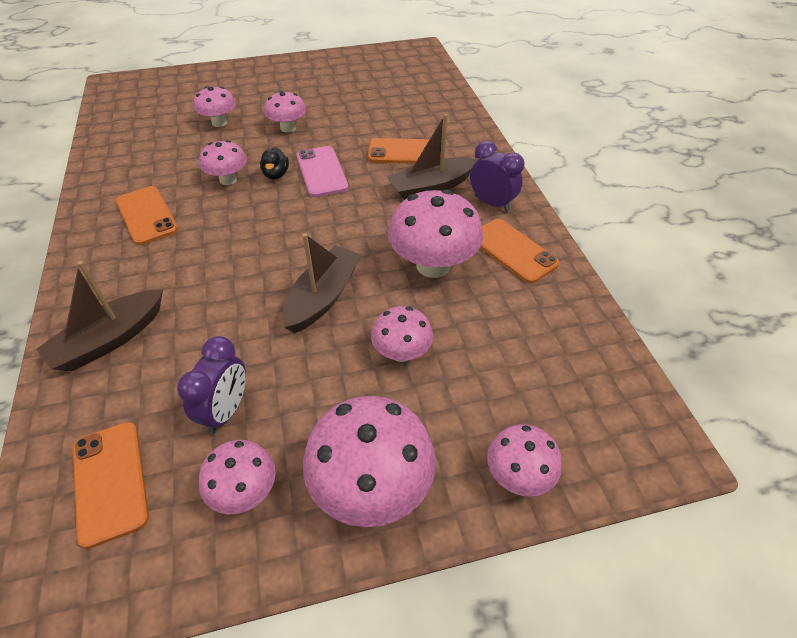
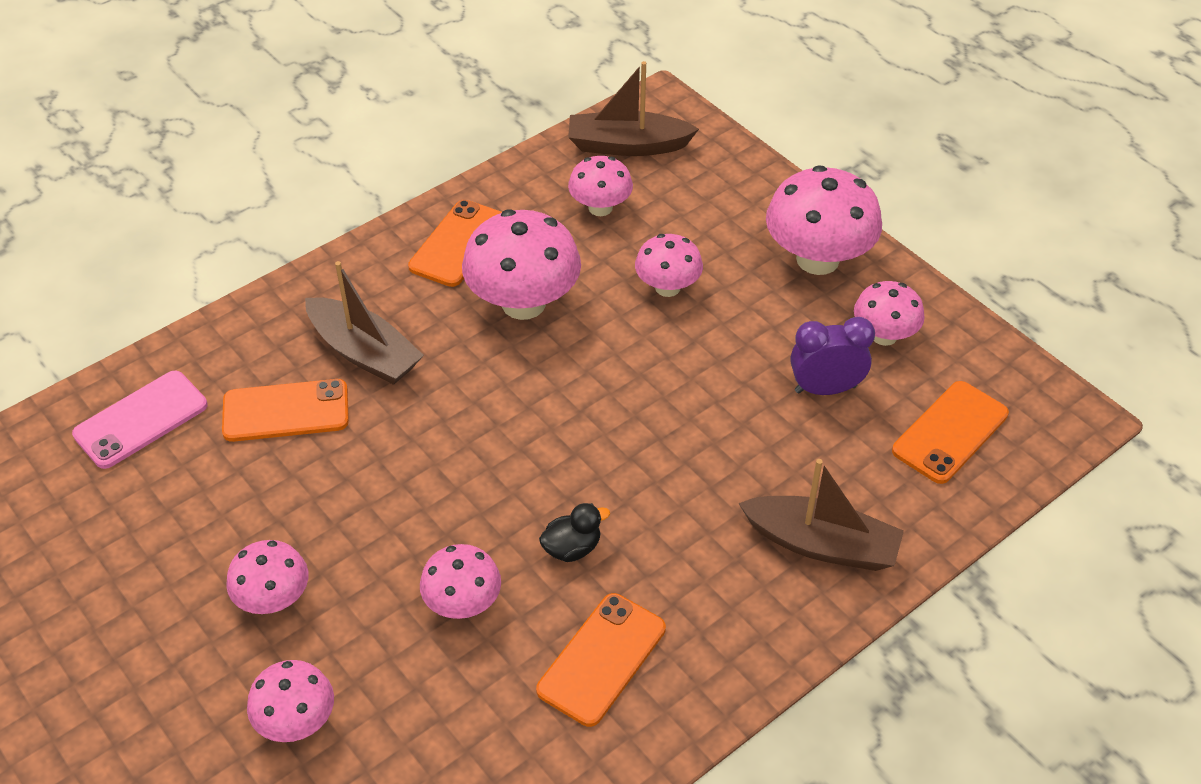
camera: 115 degrees left, 0 degrees up
black duck [260,147,289,180] -> black duck moved to [539,503,610,562]
brown boat [282,233,362,333] -> brown boat moved to [568,61,699,156]
pink phone [296,146,349,197] -> pink phone moved to [72,371,208,469]
orange phone [368,138,442,164] -> orange phone turned 75 degrees counterclockwise [222,379,349,442]
purple clock [470,141,524,212] -> none
pink mushroom [487,424,562,497] -> pink mushroom moved to [568,156,633,216]

